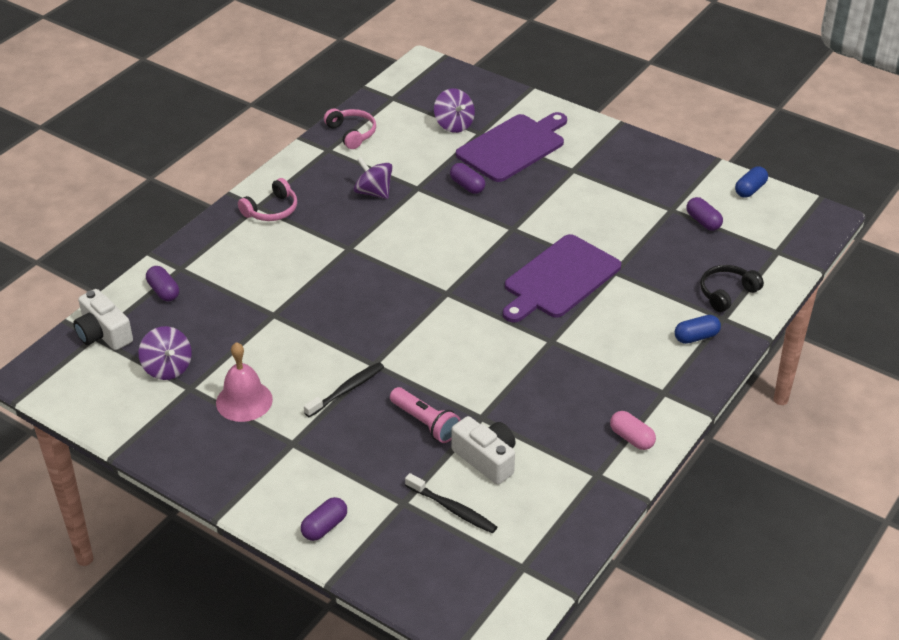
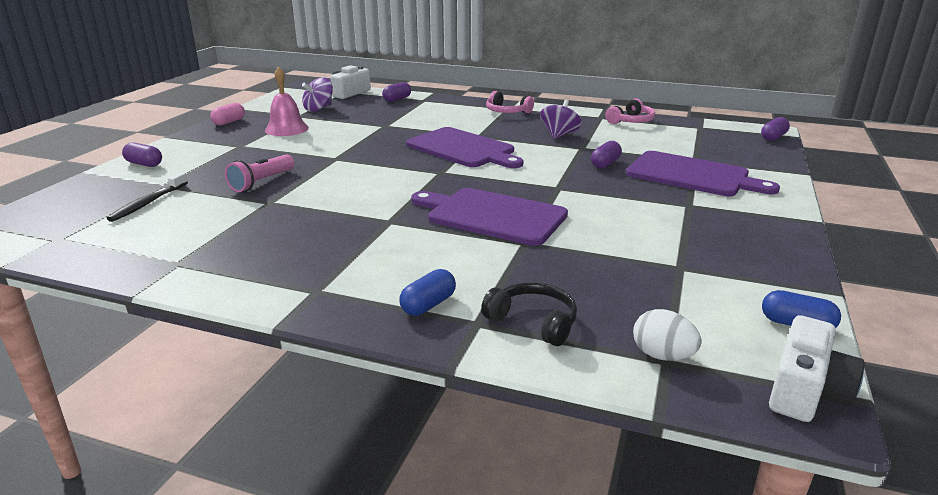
camera: 75 degrees right, 15 degrees down
black toothbrush [304,362,384,417] -> none
purple spinning top [434,88,475,133] -> none
white camera [452,416,516,485] -> white camera moved to [769,315,865,422]
pink capsule [610,411,656,450] -> pink capsule moved to [210,103,245,125]
blue capsule [675,315,721,344] -> blue capsule turned 75 degrees clockwise [399,269,456,316]
purple capsule [686,197,723,231] -> purple capsule moved to [761,117,790,141]
none -> purple cutting board [406,127,524,168]
none -> white egg [633,309,702,361]

